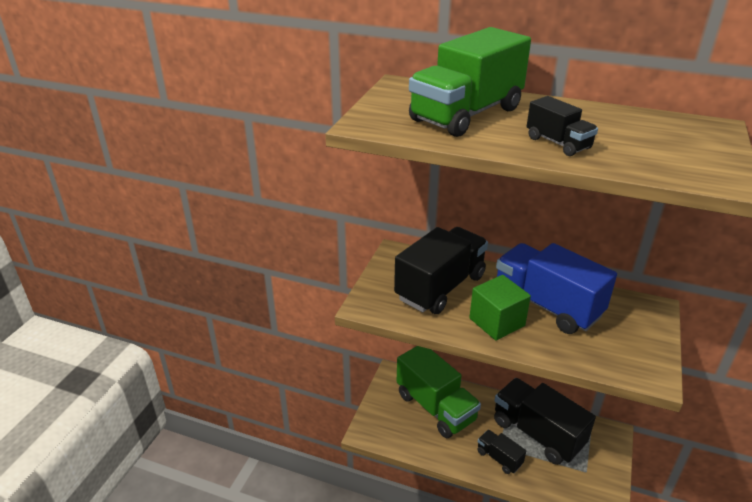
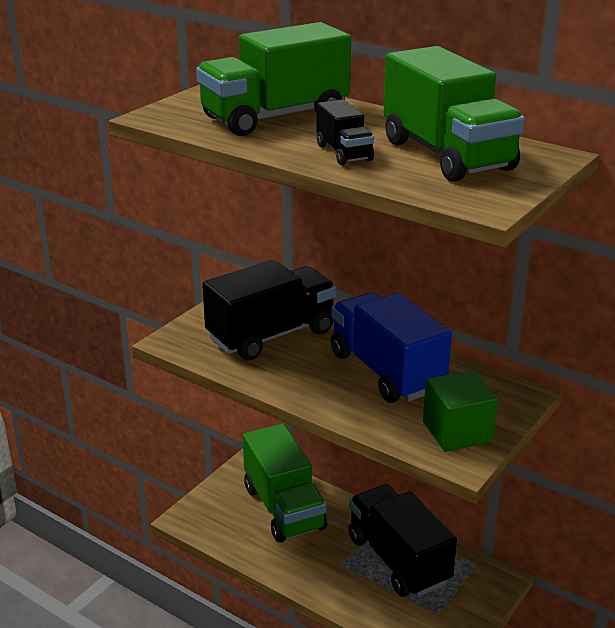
camera: 15 degrees right, 5 degrees down
green cube [469,275,531,341] -> green cube moved to [423,370,498,452]
black truck [477,430,526,474] -> none
none -> green truck [383,46,525,182]

